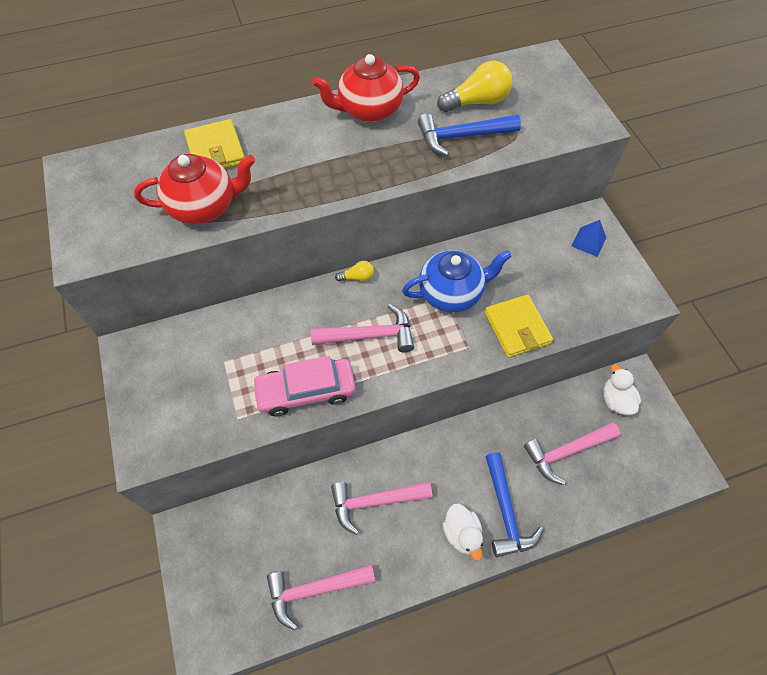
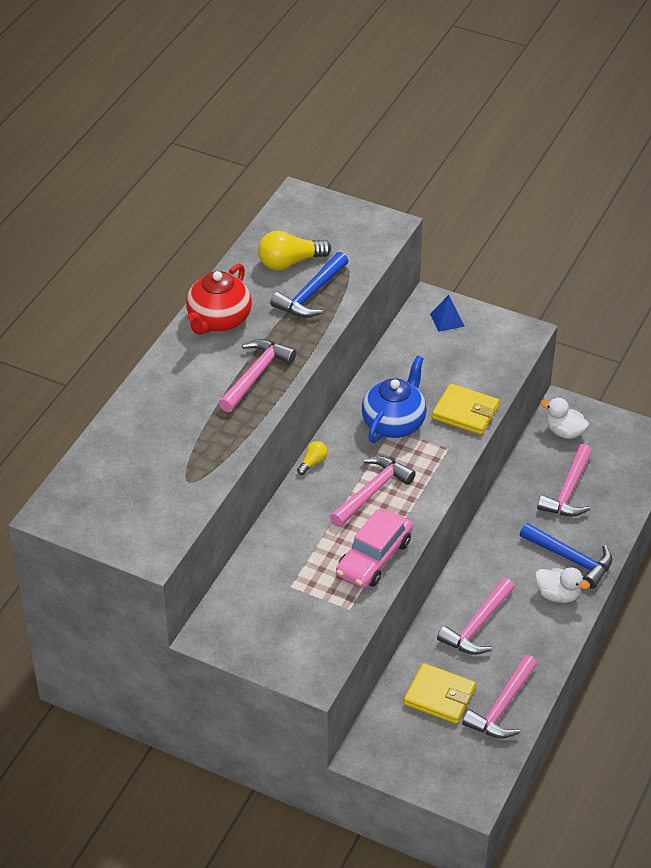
camera: 45 degrees left, 15 degrees down
red teapot [134,154,255,224] -> none
yellow wallet [184,119,245,169] -> yellow wallet moved to [404,663,476,724]
yellow light bulb [437,61,512,112] -> yellow light bulb turned 135 degrees counterclockwise [258,231,331,270]
none -> pink hammer [219,339,296,412]

